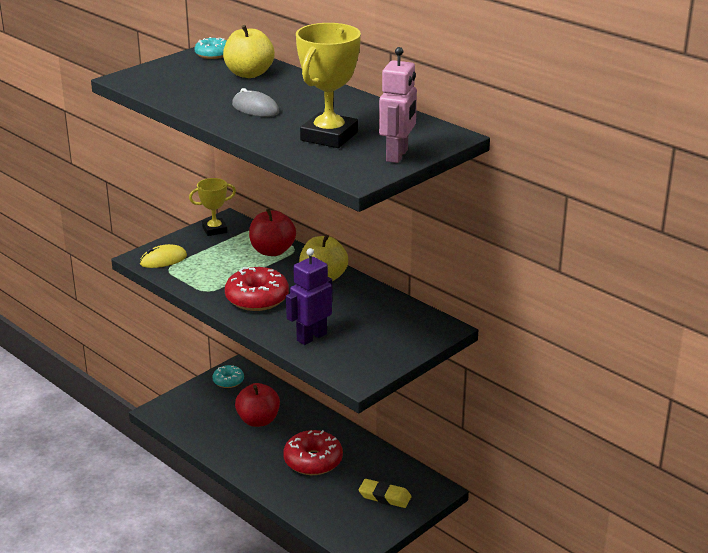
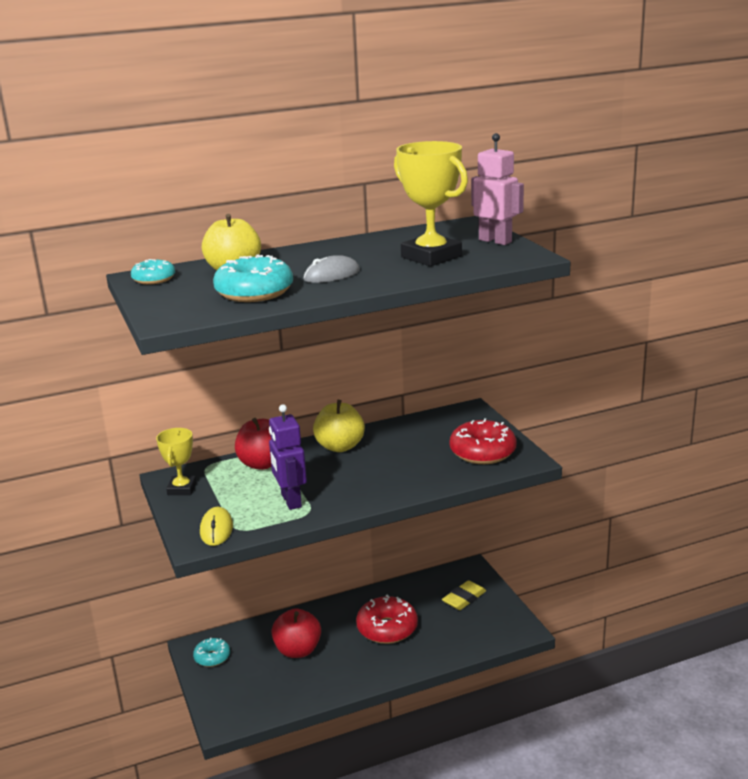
camera: 65 degrees left, 5 degrees down
red donut [225,267,289,311] -> red donut moved to [449,418,517,464]
purple robot [286,248,333,345] -> purple robot moved to [269,404,307,510]
none -> turquoise donut [213,254,293,302]

